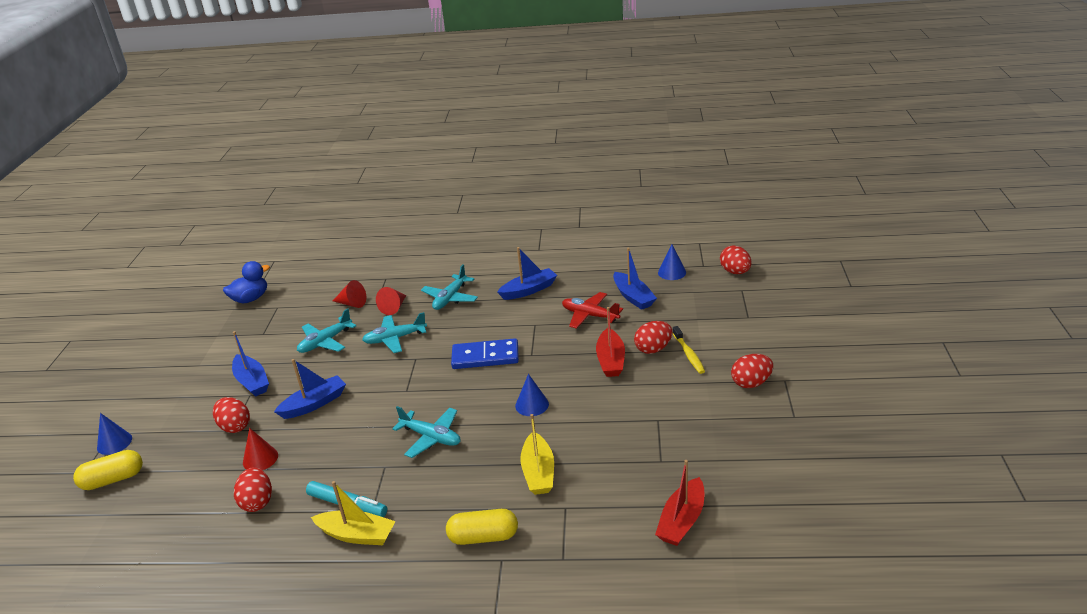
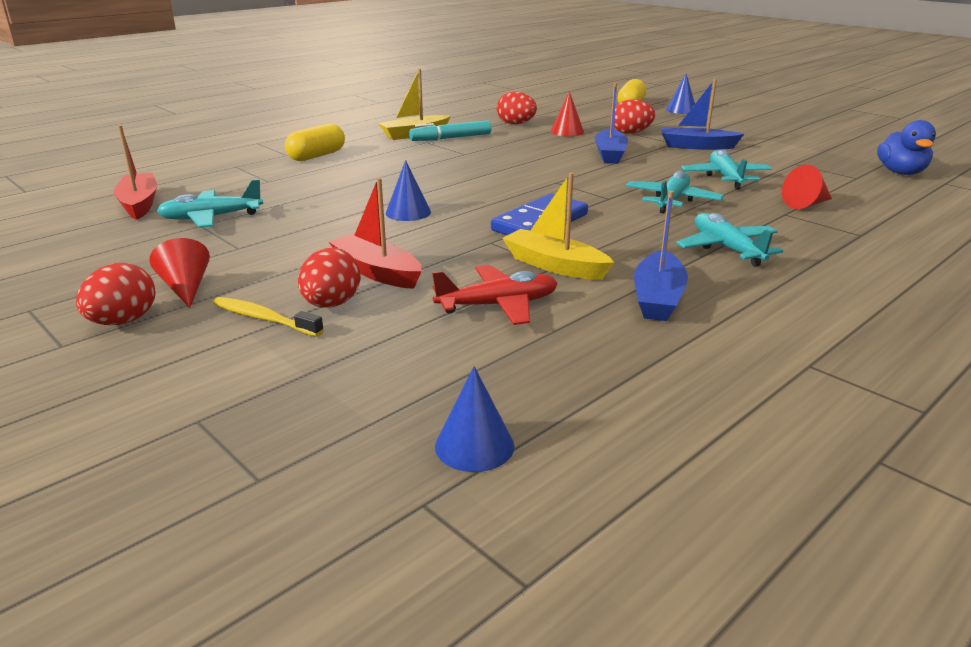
camera: 130 degrees right, 5 degrees down
red cone [376,287,406,315] -> red cone moved to [149,238,210,308]
turquoise plane [392,406,461,458] -> turquoise plane moved to [157,179,263,228]
yellow boat [520,414,554,495] -> yellow boat moved to [502,173,614,280]
blue boat [613,248,657,310] -> none
red egg [720,245,752,274] -> none

